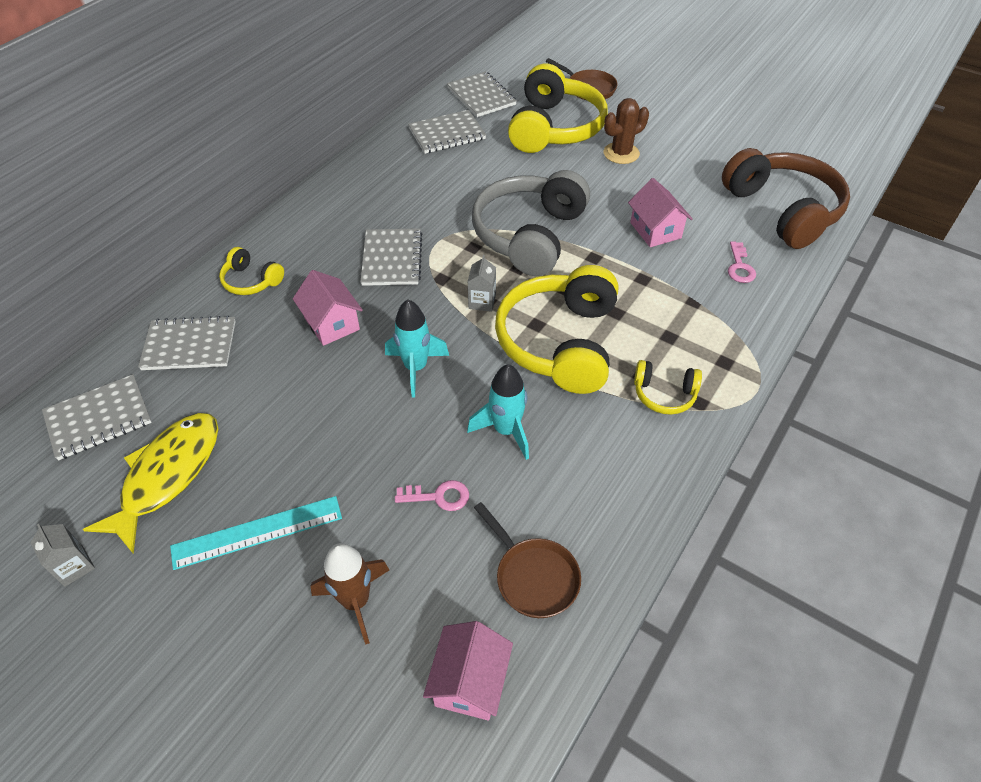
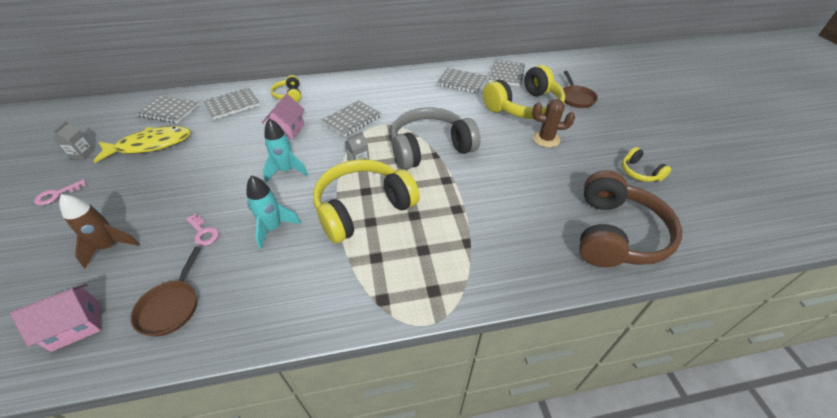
camera: 45 degrees right, 5 degrees down
grey notebook [138,316,236,370] -> grey notebook turned 75 degrees counterclockwise [204,88,260,120]
turquoise ruler [170,496,342,570] -> none
pink house [628,178,693,247] -> none
yellow headphones [634,360,702,415] -> yellow headphones moved to [622,147,671,182]
pink key [728,242,756,283] -> pink key moved to [34,179,86,205]

